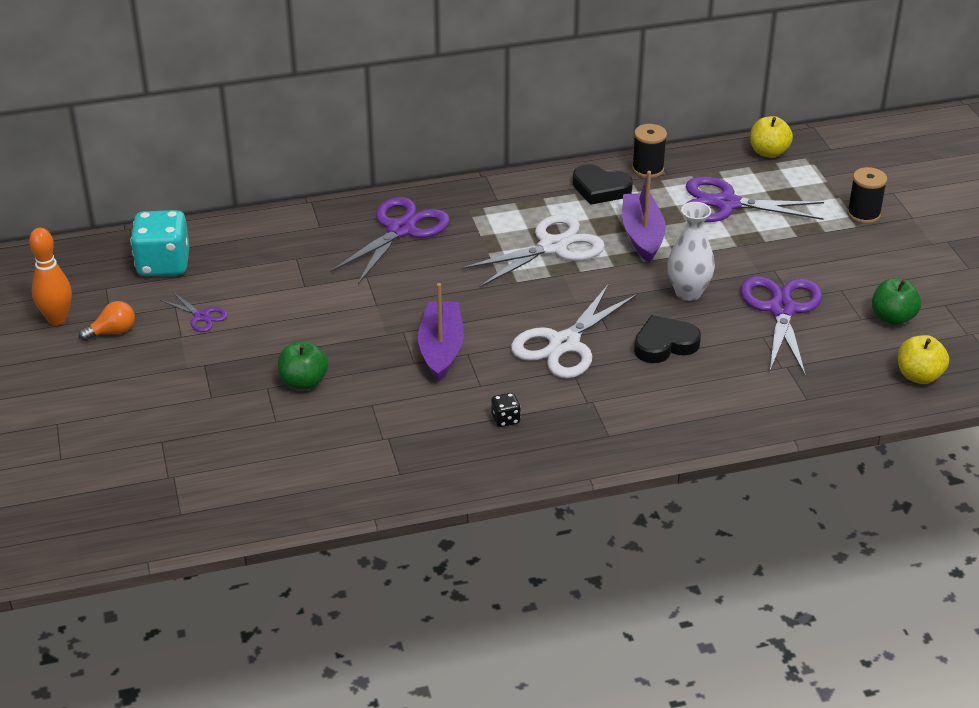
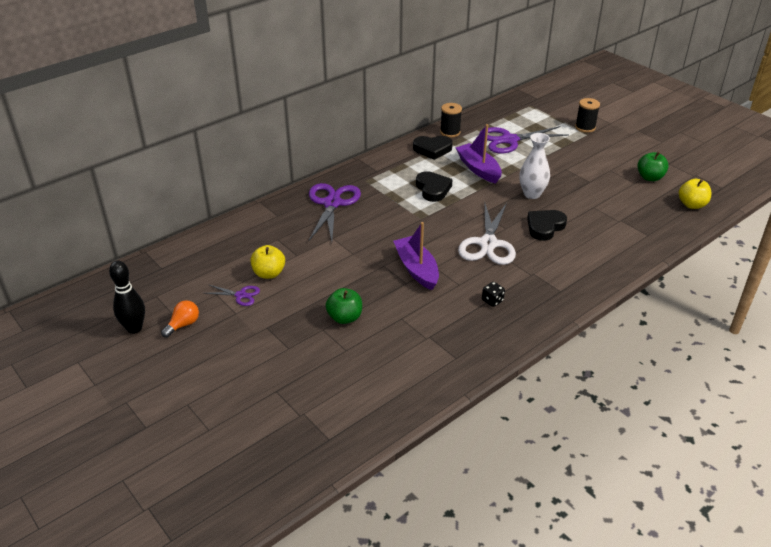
camera: 25 degrees left, 0 degrees up
orange bowling pin [29,228,72,325] -> black bowling pin [109,261,145,334]
turquoise dice [130,210,190,276] -> none
white scissors [461,214,605,287] -> black heart [416,171,453,202]
purple scissors [740,276,822,376] -> none
yellow apple [750,116,793,158] -> yellow apple moved to [250,245,285,279]

